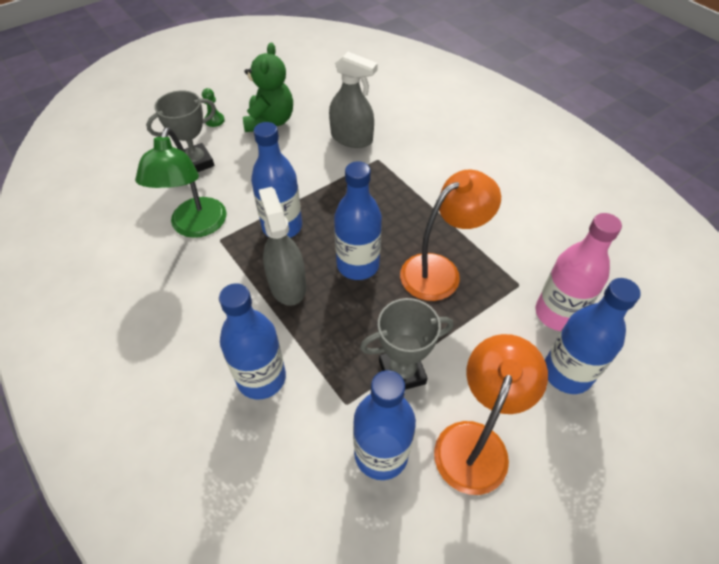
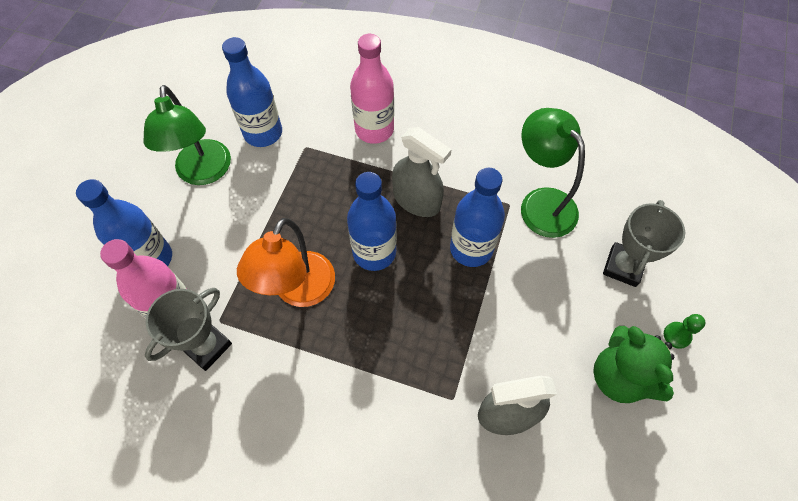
camera: 145 degrees right, 10 degrees up
blue bottle [219,283,286,400] -> pink bottle [350,34,394,144]
grey trophy [360,298,454,390] -> grey trophy moved to [145,288,232,371]
orange lamp [434,334,548,495] -> green lamp [143,85,231,185]

